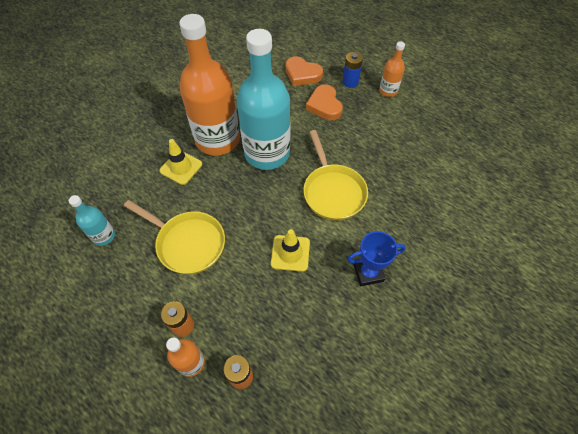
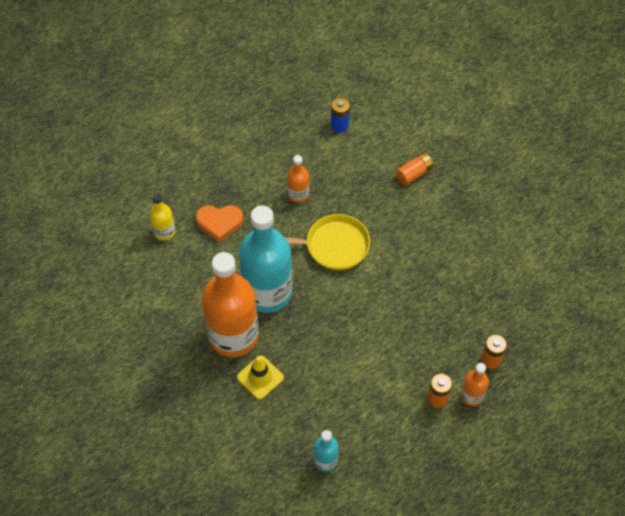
camera: 75 degrees left, 0 degrees up
yellow pan [124,200,225,274] -> none
yellow traffic cone [271,229,310,272] -> none
orange heart [286,56,323,86] -> yellow bottle [149,194,175,241]
blue battery [343,52,363,88] -> blue battery moved to [331,98,350,133]
blue trophy [347,231,406,286] -> none
orange bottle [379,41,405,97] -> orange bottle moved to [287,155,309,203]
none -> orange battery [396,153,434,185]

